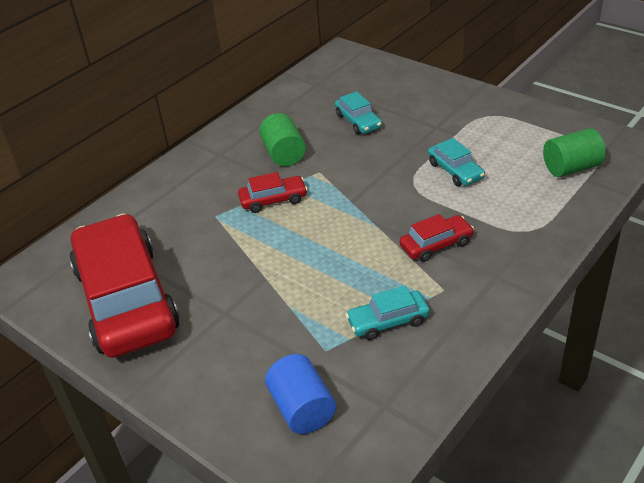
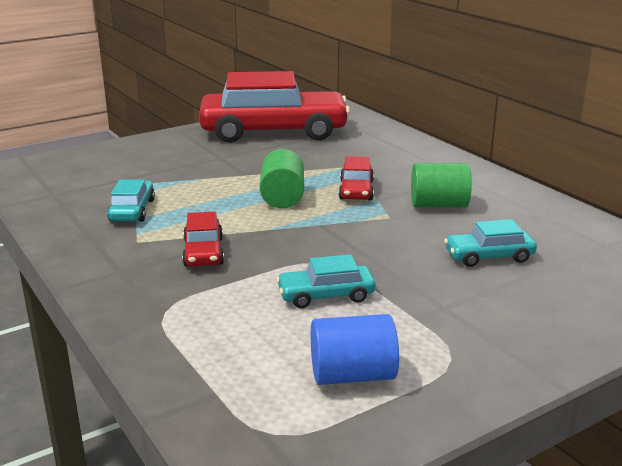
camera: 105 degrees right, 15 degrees down
blue cylinder [265,354,336,434] -> blue cylinder moved to [311,314,399,385]
green cylinder [543,128,606,177] -> green cylinder moved to [260,149,304,208]

